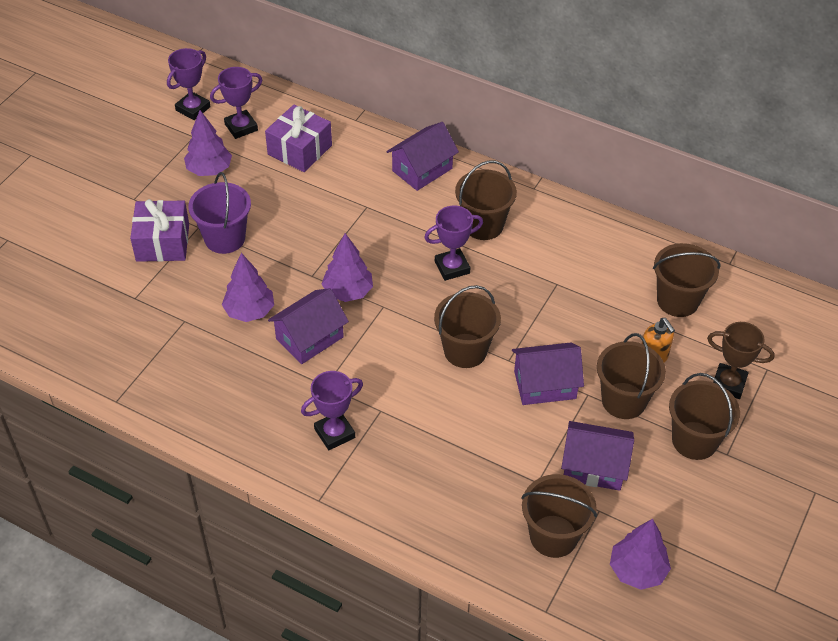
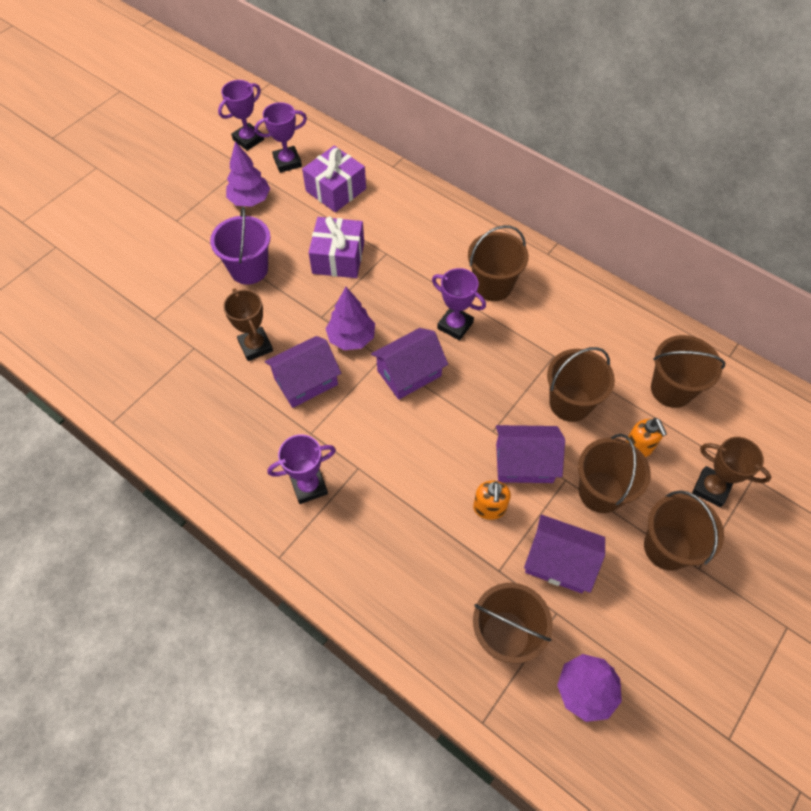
camera: 10 degrees right, 10 degrees up
purple gift [130,199,189,262] -> purple gift moved to [308,216,364,278]
purple tree [222,253,274,322] -> brown trophy [223,288,273,361]
purple house [387,122,459,191] -> purple house moved to [371,328,448,400]
purple trophy [424,206,483,281] -> purple trophy turned 45 degrees clockwise [432,268,486,340]
brown bucket [434,285,501,368] -> brown bucket moved to [547,347,615,422]
none -> orange soap dispenser [473,481,511,520]

